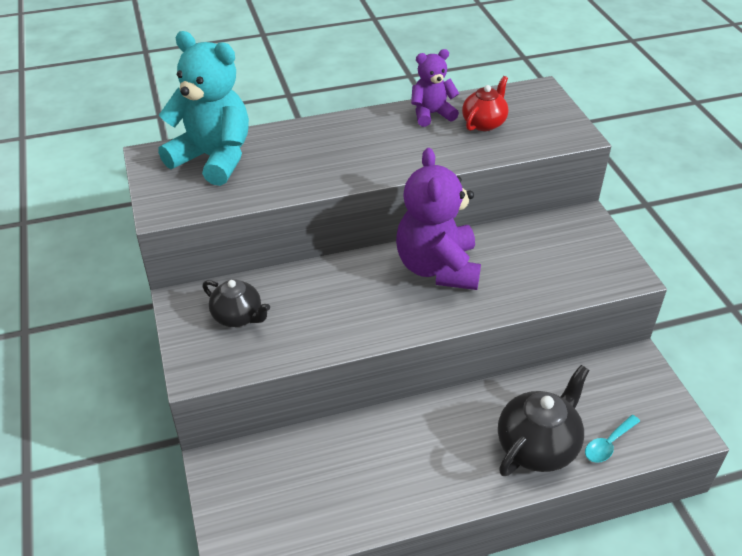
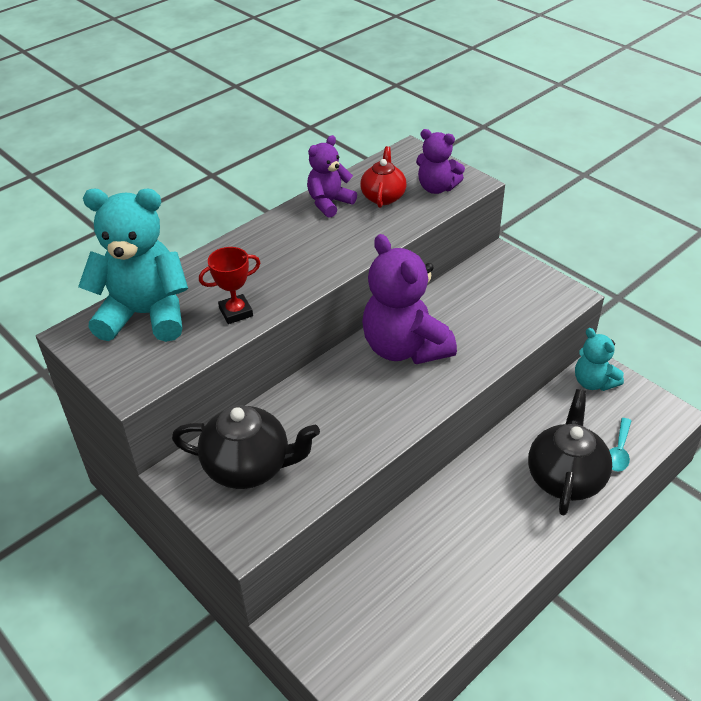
camera: 25 degrees left, 0 degrees up
black teapot [203,279,270,327] -> black teapot [172,405,320,489], size x1.59
none -> red trophy [199,247,260,324]
none -> purple teddy bear [416,129,465,194]
none -> turquoise teddy bear [575,328,624,391]

